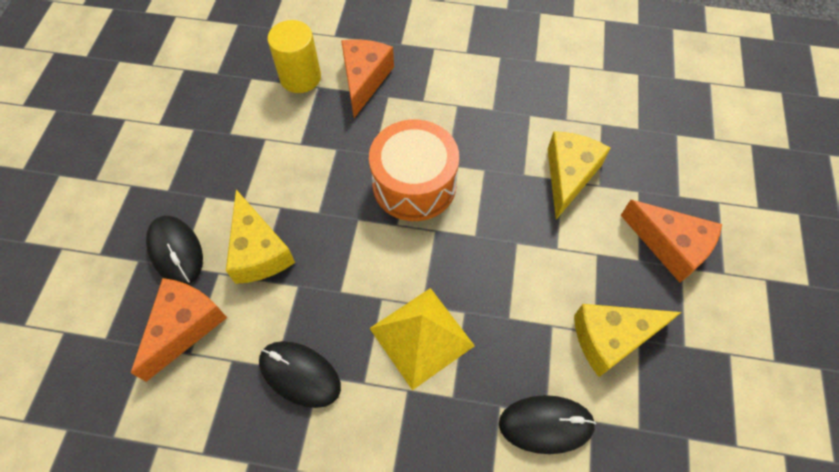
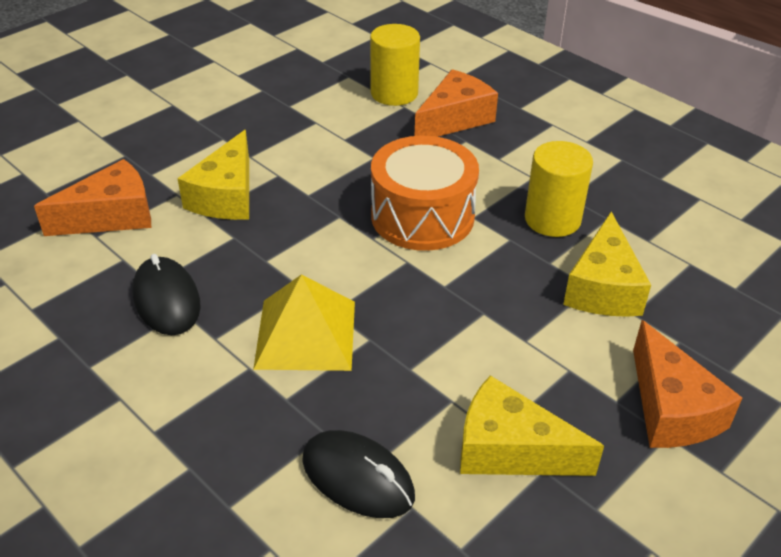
camera: 35 degrees right, 20 degrees down
black mouse [146,216,203,284] -> none
yellow cheese [548,131,610,220] -> yellow cheese turned 135 degrees clockwise [563,211,651,317]
none -> yellow cylinder [525,141,593,237]

